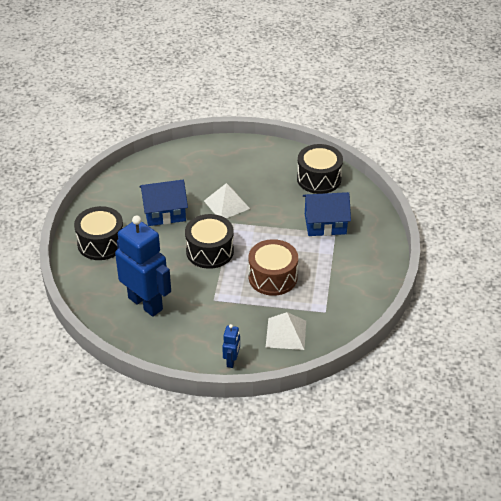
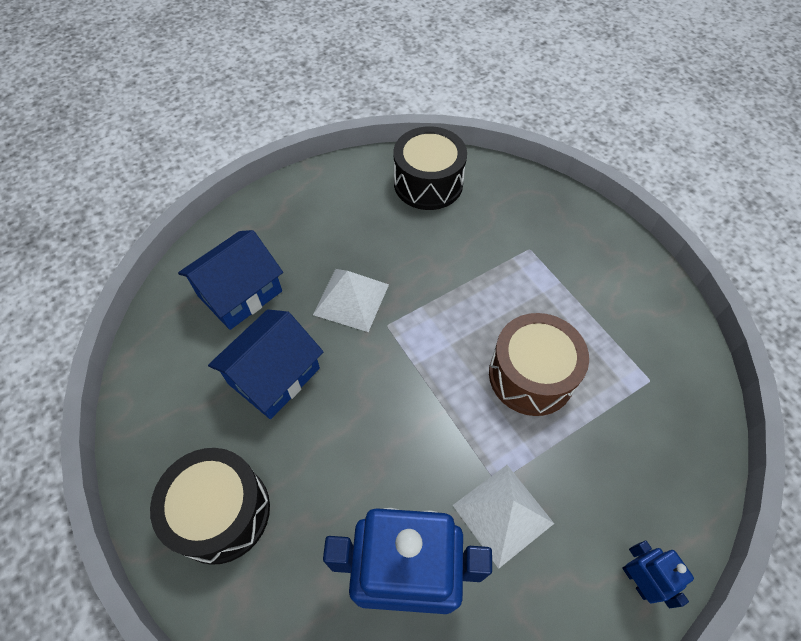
camera: 40 degrees left, 15 degrees up
black drum [185,214,234,269] -> none
white pyramid [266,312,306,350] -> white pyramid moved to [453,465,554,569]
blue house [303,192,351,236] -> blue house moved to [178,230,283,330]

